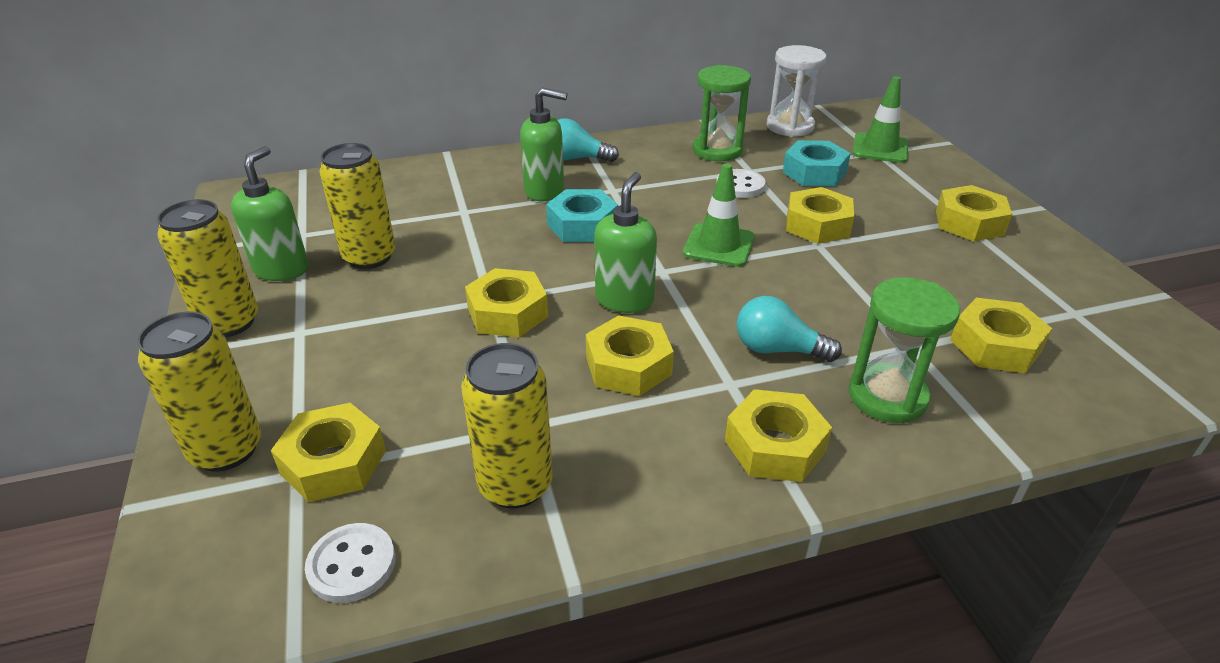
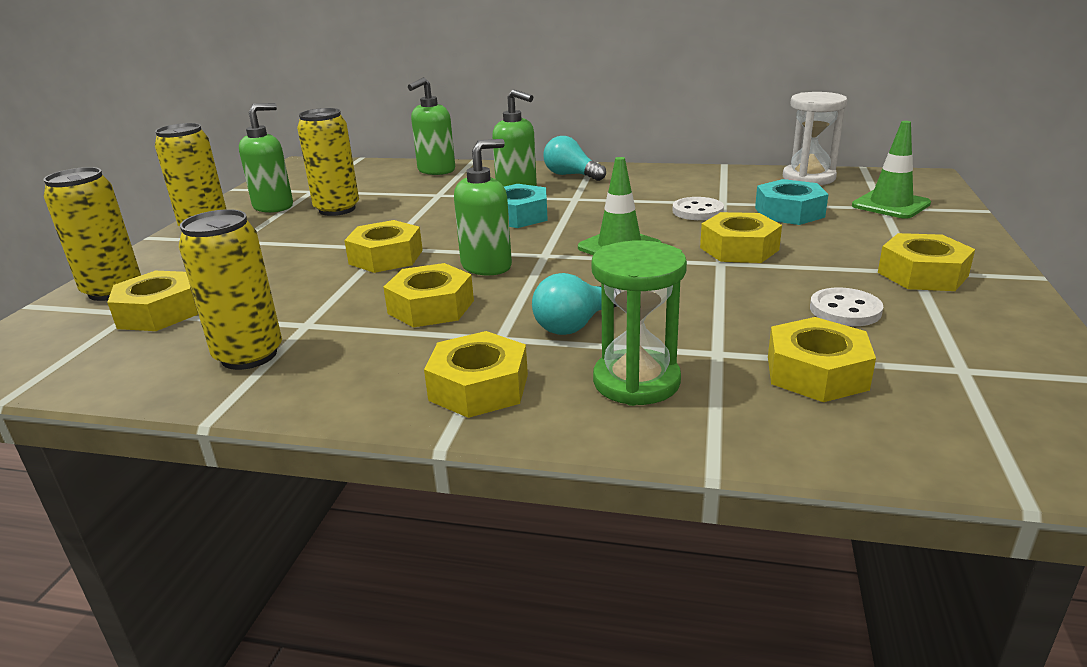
camera: 30 degrees right, 10 degrees down
white button [305,523,395,603] -> white button moved to [810,288,883,326]
green hourglass [693,65,751,161] -> none
turquoise light bulb [737,296,842,362] -> turquoise light bulb turned 90 degrees counterclockwise [532,273,617,335]
none -> green soap dispenser [408,77,455,175]

